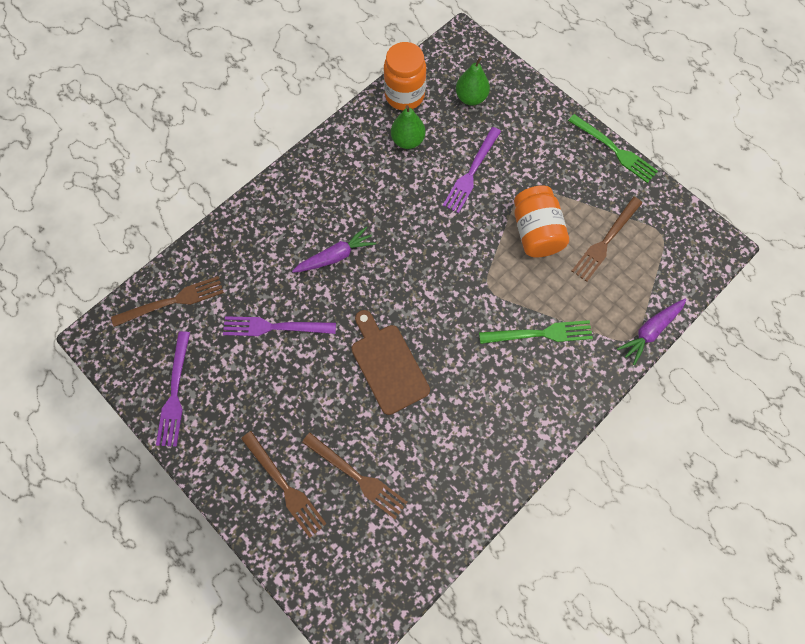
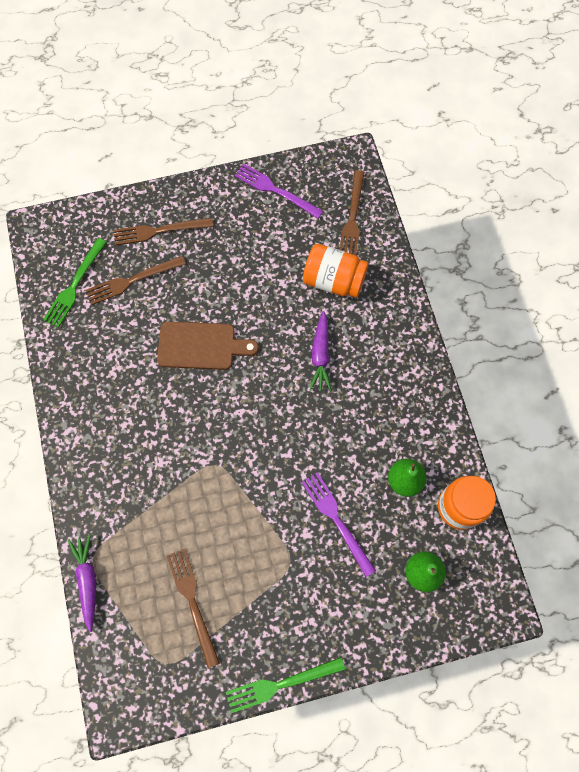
camera: 120 degrees right, 0 degrees up
purple fork [223,316,336,336] -> none
green fork [479,320,593,344] -> green fork moved to [43,238,107,327]
orange jar [514,185,569,258] -> orange jar moved to [303,244,369,298]

